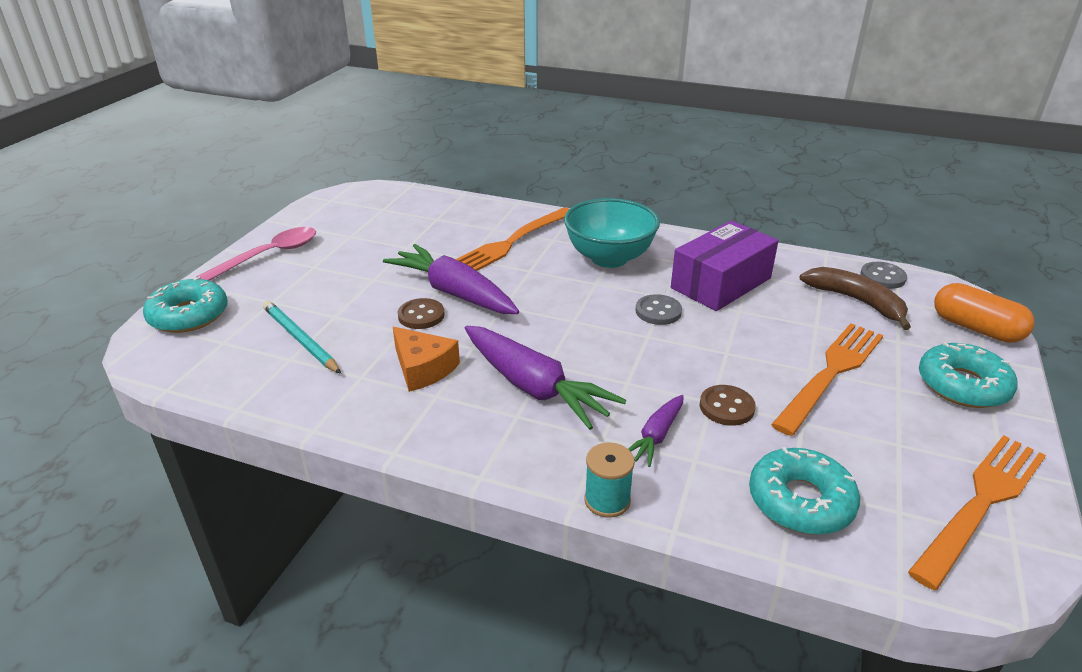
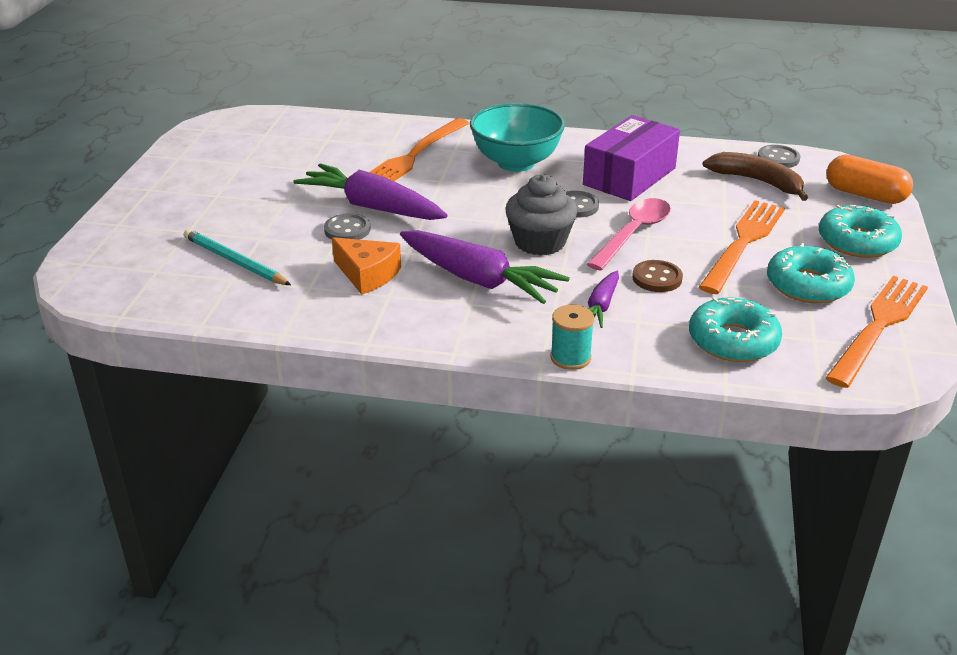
camera: 10 degrees left, 0 degrees up
turquoise donut [143,277,228,333] -> turquoise donut moved to [767,243,855,303]
pink spoon [197,227,316,281] -> pink spoon moved to [587,198,671,270]
brown button [398,298,445,329] -> grey button [324,213,371,240]
none -> grey cupcake [506,174,577,256]

